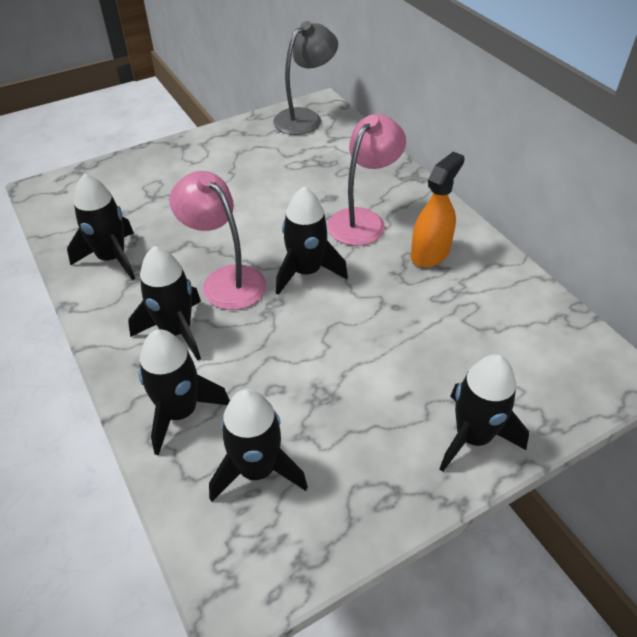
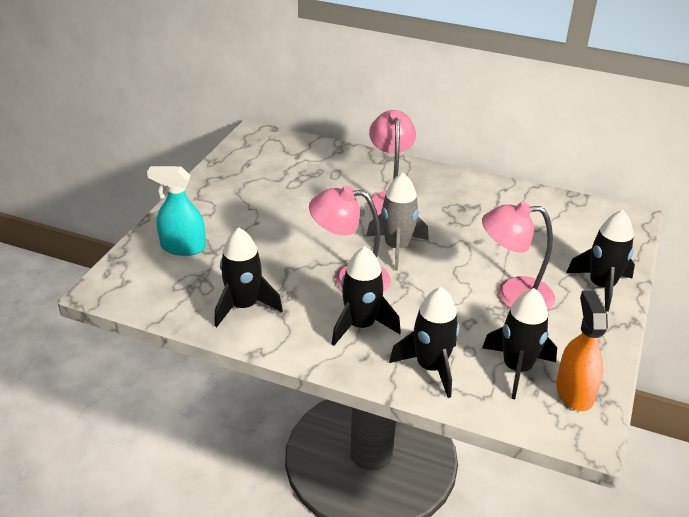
camera: 40 degrees left, 10 degrees down
grey lamp [273,21,338,135] -> none
black rocket [276,186,348,295] -> grey rocket [367,173,429,271]
orange spray bottle [411,152,465,268] -> orange spray bottle moved to [556,291,608,411]
none -> turquoise spray bottle [147,166,206,256]
none -> pink lamp [482,202,555,310]

